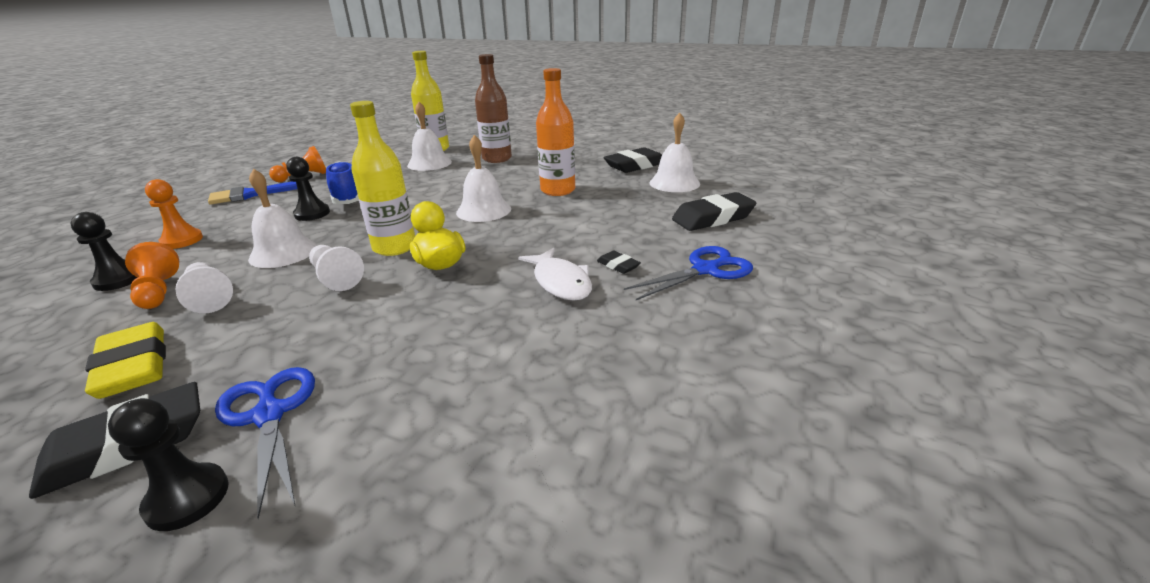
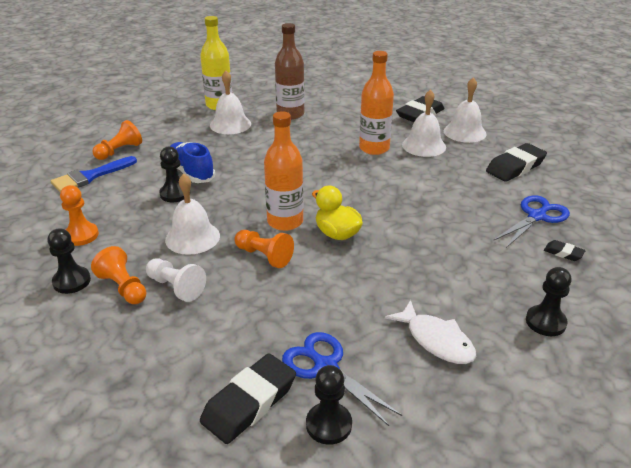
camera: 15 degrees left, 5 degrees up
yellow eraser [85,322,166,399] -> none
white pawn [309,245,364,291] -> orange pawn [234,230,294,268]
yellow bottle [350,101,415,256] -> orange bottle [264,111,303,231]
white bell [456,135,511,222] -> white bell moved to [402,89,446,157]
white fish [518,248,592,301] -> white fish moved to [385,300,476,364]
black eraser [597,251,641,274] -> black eraser moved to [544,240,585,261]
none -> black pawn [526,267,572,336]

